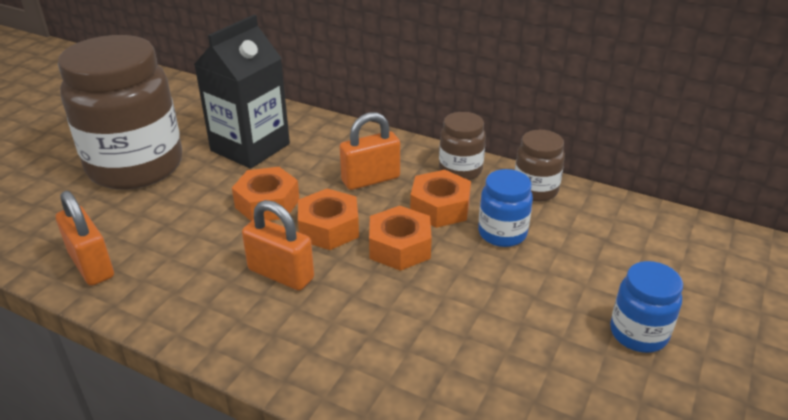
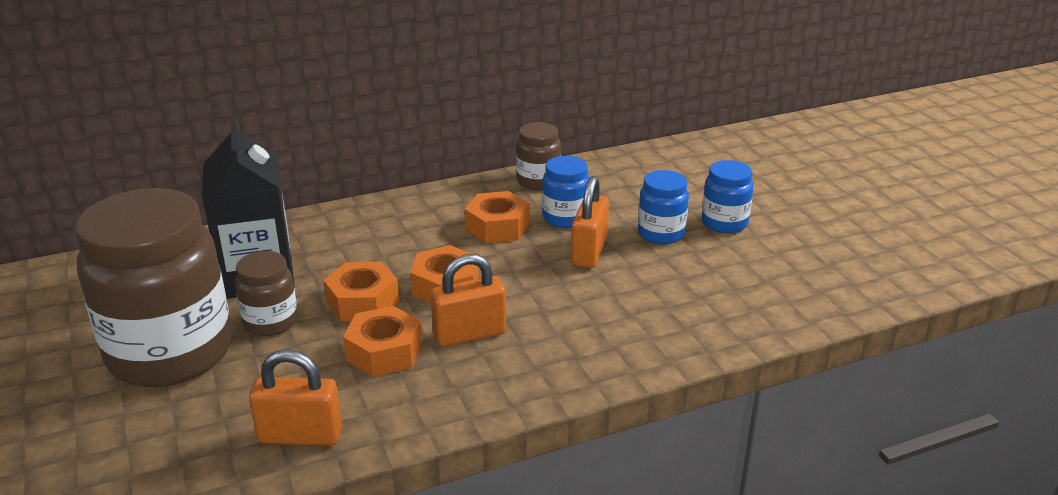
camera: 50 degrees left, 5 degrees down
orange padlock [340,112,400,190] -> orange padlock moved to [571,176,609,268]
orange nut [369,206,432,271] -> orange nut moved to [343,306,422,377]
brown jar [439,112,486,180] -> brown jar moved to [235,251,298,336]
none -> blue jar [638,170,689,244]

